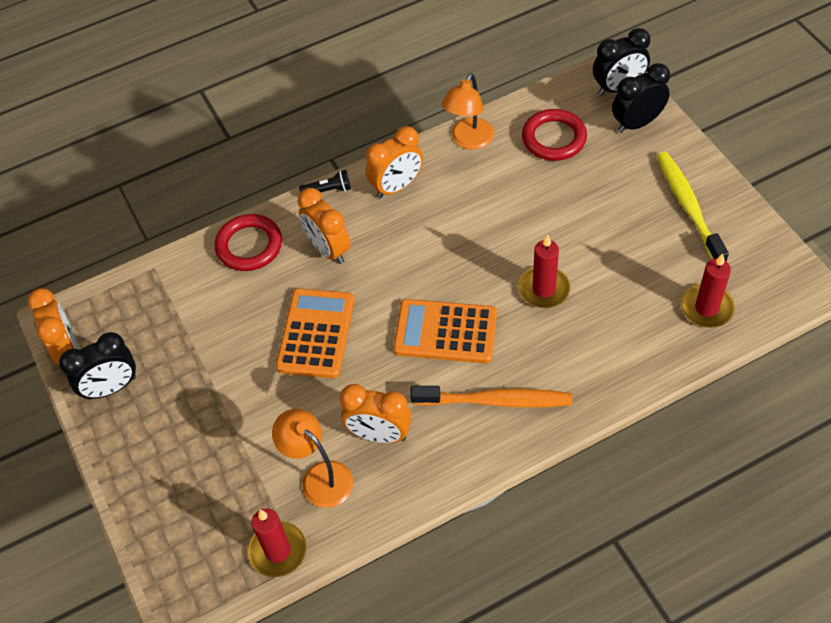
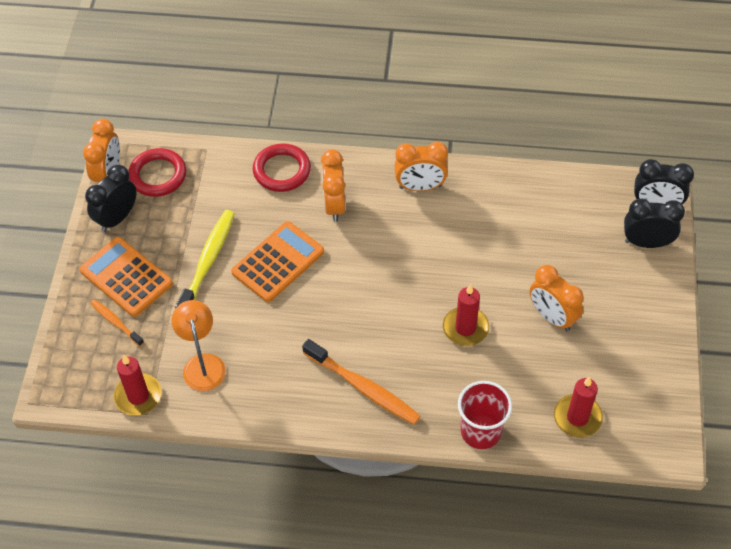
camera: 30 degrees right, 0 degrees up
black clock [59,332,136,400] -> black clock turned 120 degrees clockwise [85,165,136,232]
black flashlight [299,170,351,193] -> none
orange clock [340,384,412,443] -> orange clock moved to [530,265,584,331]
orange calculator [393,299,497,363] -> orange calculator moved to [79,237,173,317]
orange lamp [442,73,494,150] -> none
red ring [522,109,587,161] -> red ring moved to [128,148,186,197]
yellow toothbrush [657,152,729,261] -> yellow toothbrush moved to [175,210,235,309]
none -> orange toothbrush [90,299,144,346]
none -> red cup [458,381,512,449]

